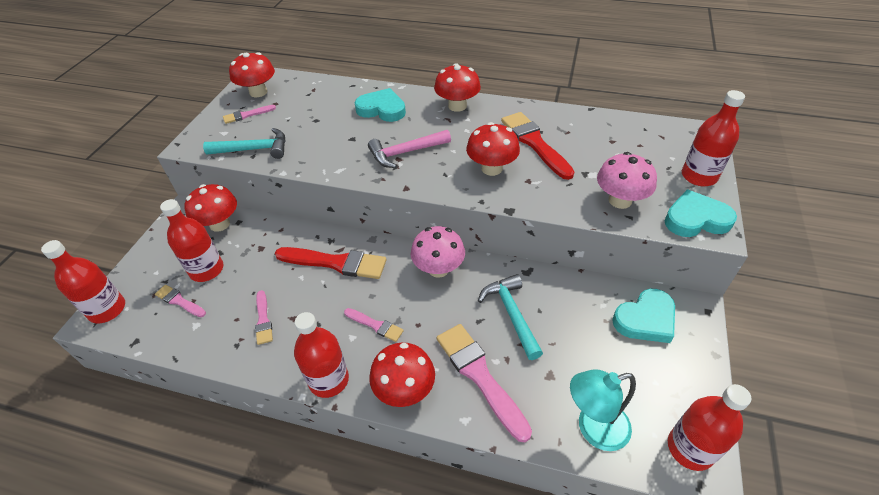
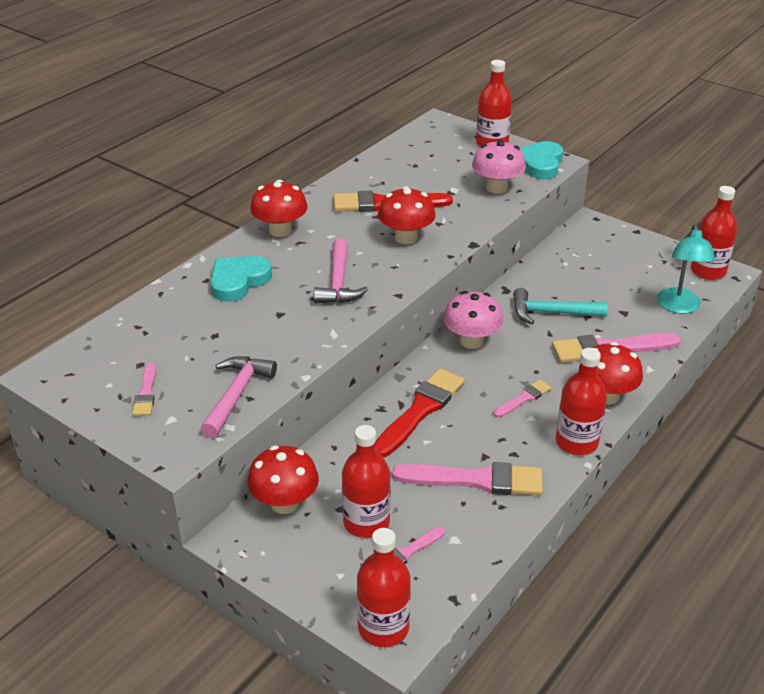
camera: 70 degrees left, 10 degrees down
turquoise hammer [203,128,286,159] -> pink hammer [201,356,277,438]
red mushroom [229,52,275,97] -> none
pink brush [255,290,273,345] -> pink brush [392,462,543,496], size x1.91
turquoise heart [612,289,675,343] -> none

